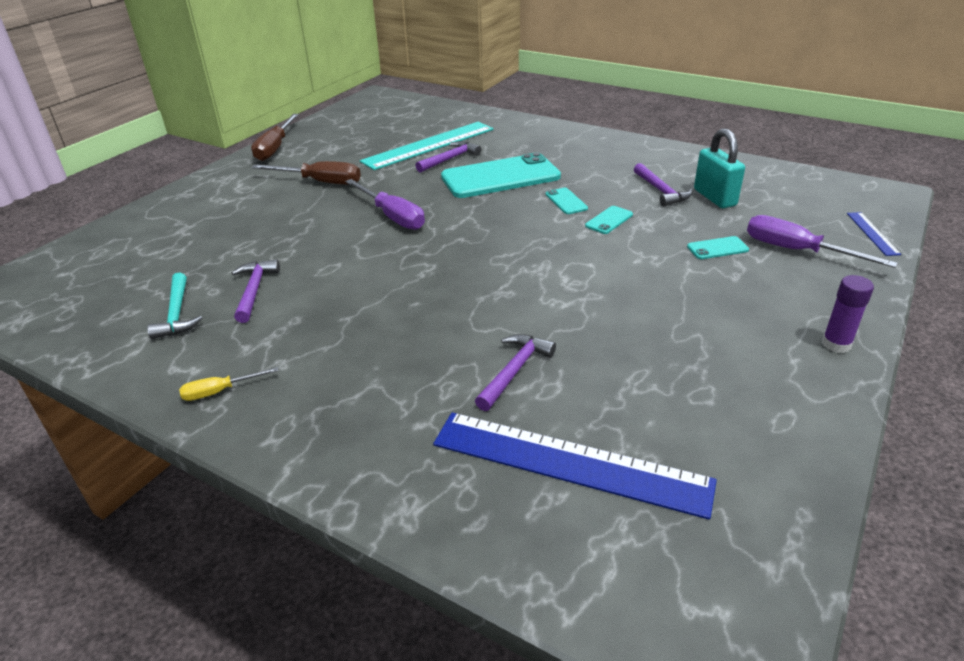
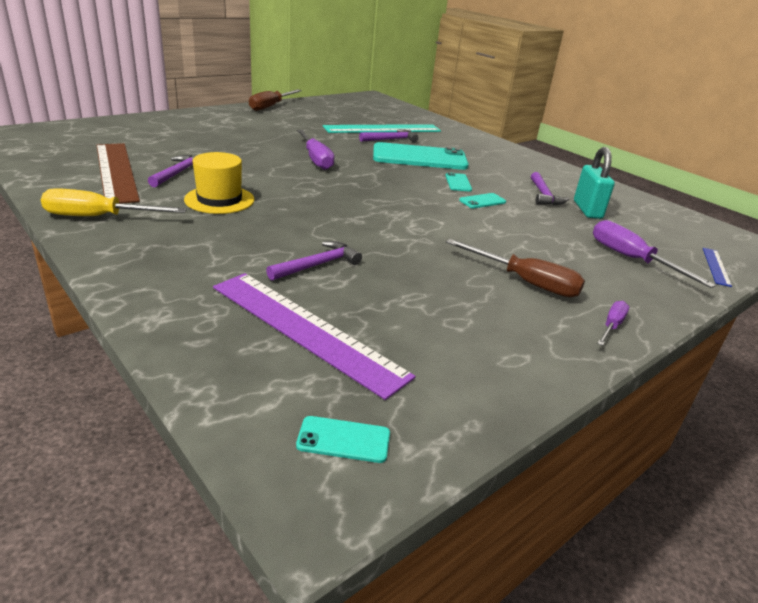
camera: 15 degrees right, 5 degrees down
turquoise hammer [147,272,202,339] -> brown ruler [96,143,140,204]
yellow screwdriver [179,367,279,401] -> yellow screwdriver [41,188,187,216], size x1.83
brown screwdriver [252,161,361,185] -> brown screwdriver moved to [446,239,585,297]
blue ruler [433,412,717,520] -> purple ruler [213,273,416,400]
turquoise phone [687,236,749,259] -> turquoise phone moved to [296,416,390,463]
purple glue stick [822,275,874,353] -> purple screwdriver [597,301,629,346]
none -> yellow hat [184,152,254,214]

